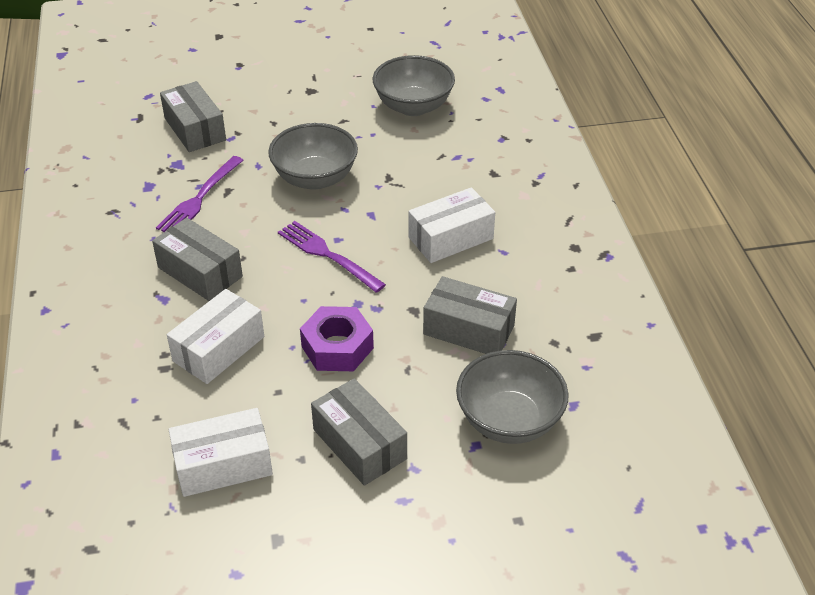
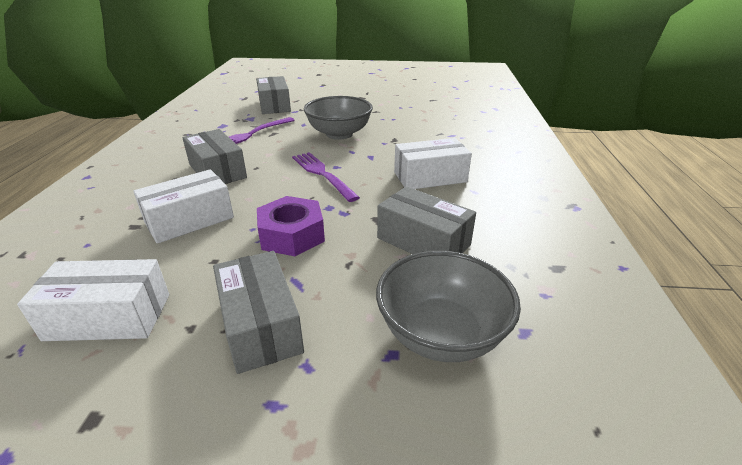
camera: 15 degrees right, 10 degrees down
grey bowl [373,55,455,116] -> none

